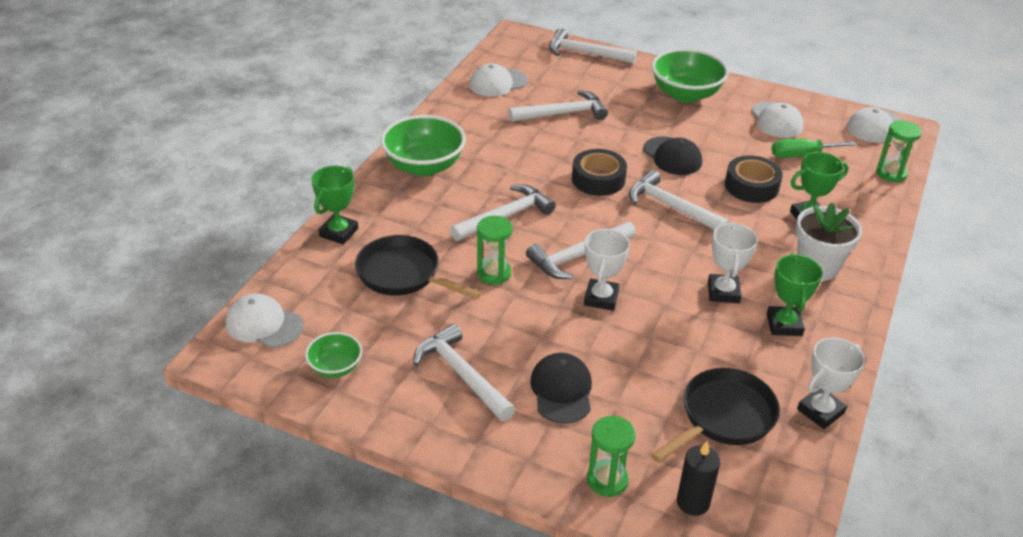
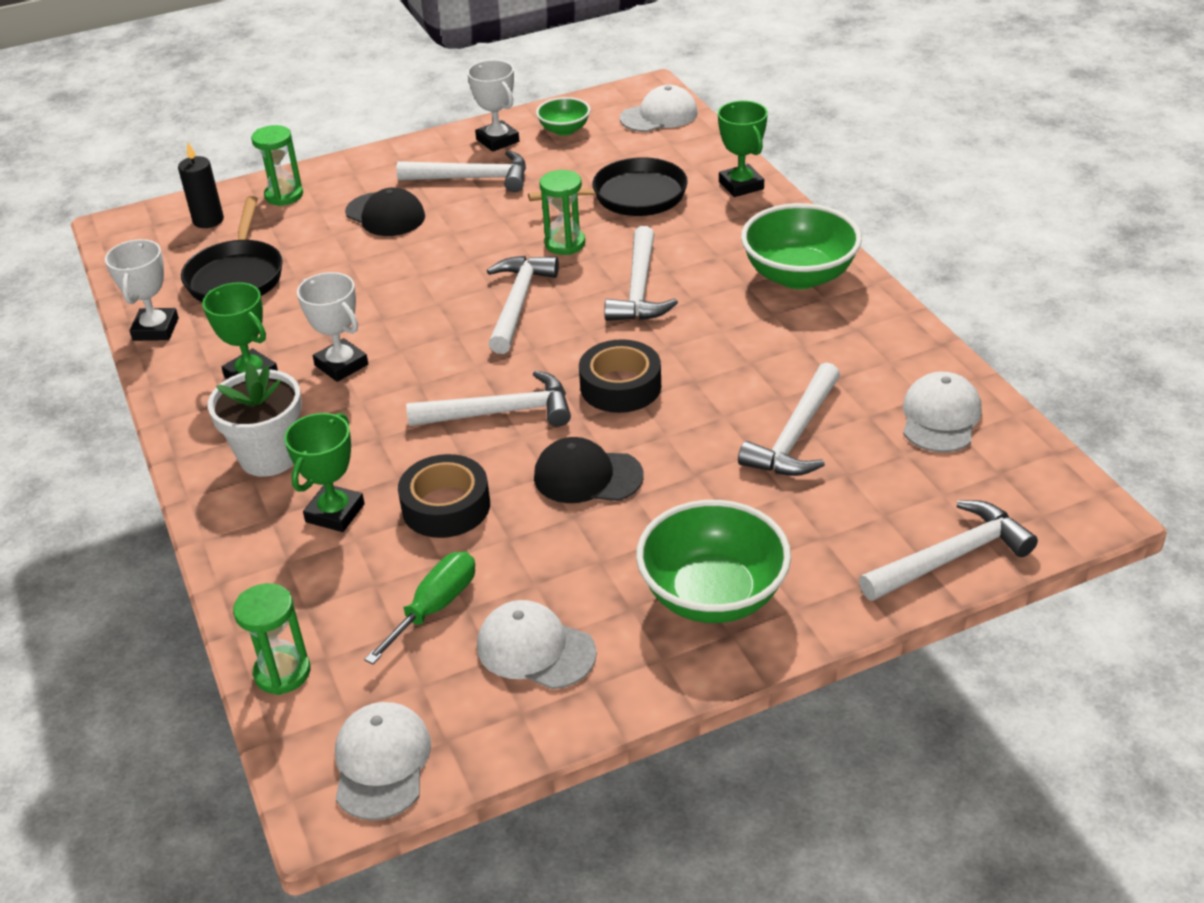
camera: 135 degrees right, 0 degrees up
white trophy [584,228,630,311] -> white trophy moved to [467,60,519,152]

